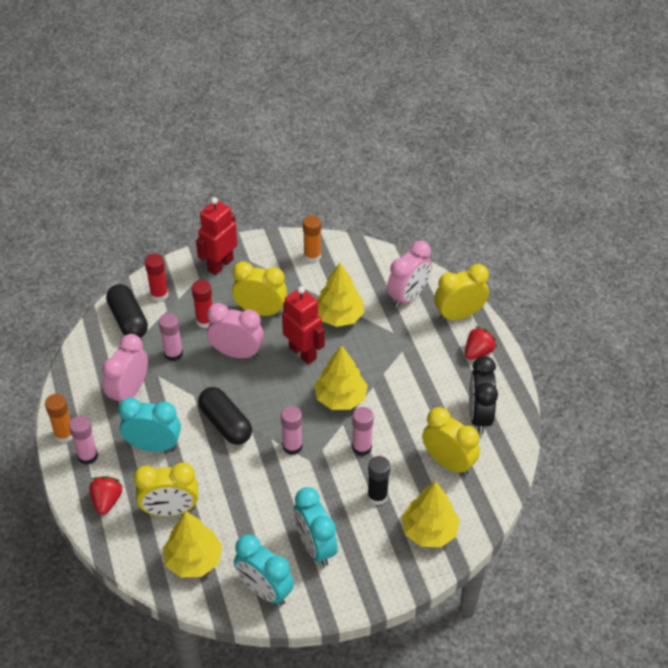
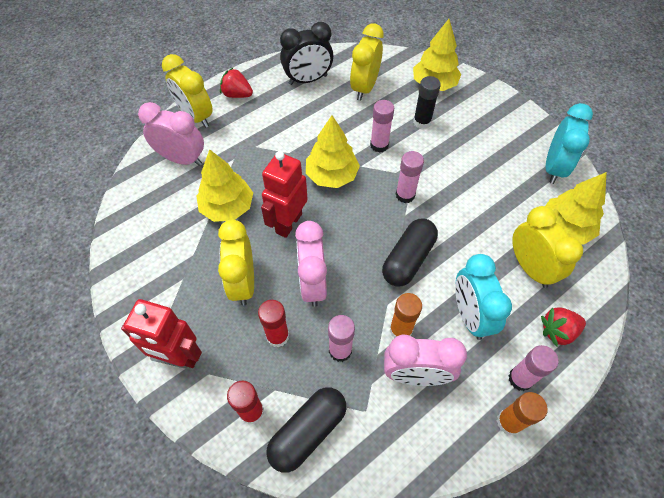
camera: 110 degrees left, 10 degrees up
turquoise clock [294,487,338,566] -> none
orange glue stick [303,215,321,263] -> orange glue stick moved to [390,293,422,338]

